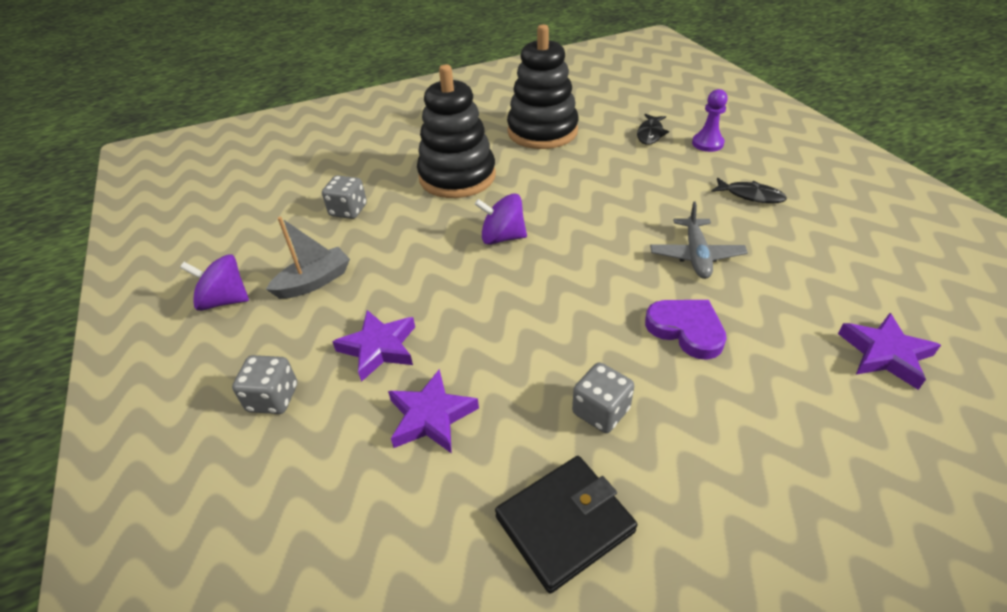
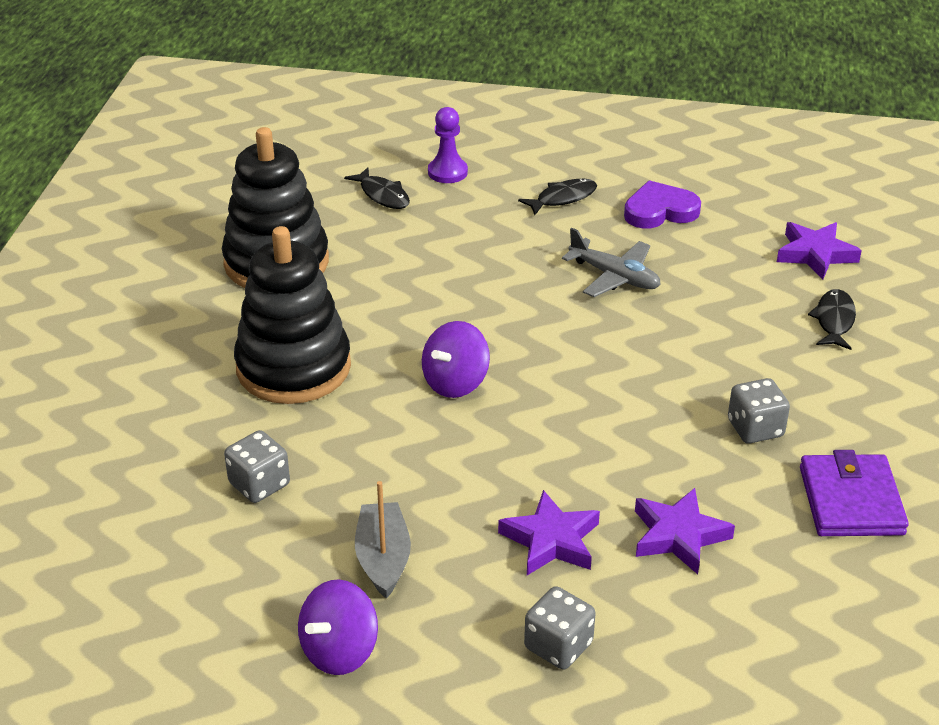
camera: 60 degrees left, 5 degrees down
black wallet [495,456,637,594] -> purple wallet [800,450,909,536]
purple heart [645,300,727,360] -> purple heart moved to [624,180,701,229]
none -> black fish [808,289,856,350]

